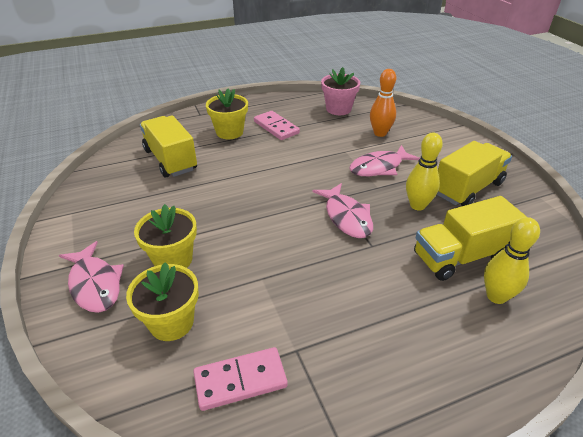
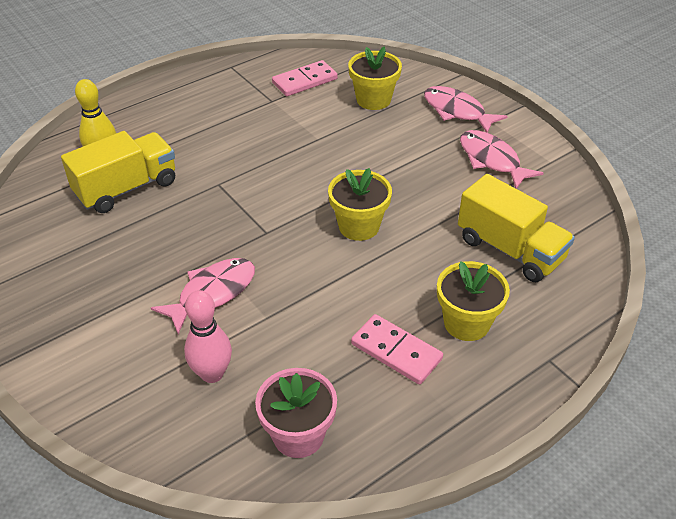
camera: 165 degrees right, 5 degrees up
yellow flower pot [134,204,197,268] -> yellow flower pot moved to [328,168,392,241]
pink fish [313,183,373,238] -> pink fish moved to [460,130,543,189]
orange bowling pin [370,69,396,137] -> pink bowling pin [184,290,232,383]
yellow bowling pin [406,133,443,210] -> none
yellow truck [437,141,512,206] -> none

